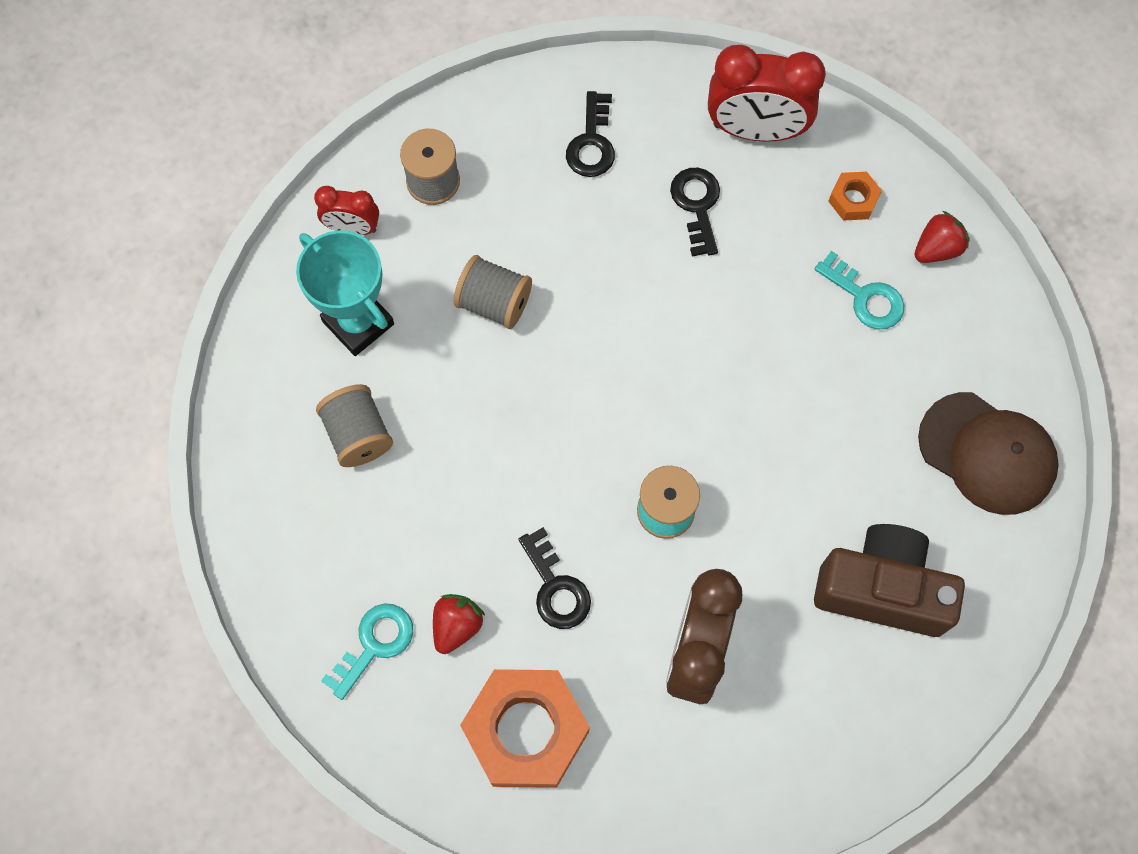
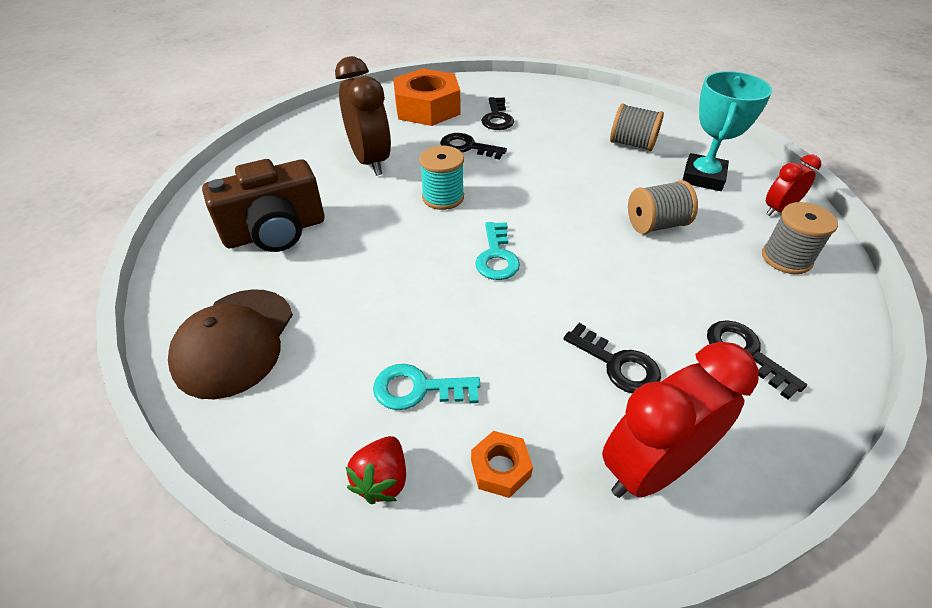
camera: 140 degrees right, 25 degrees down
turquoise trophy [296,230,394,356] -> turquoise trophy turned 75 degrees counterclockwise [683,71,772,191]
turquoise key [321,603,413,700] -> turquoise key moved to [475,222,520,280]
red strawberry [433,594,485,654] -> black key [481,97,514,130]
brown cap [918,392,1059,515] -> brown cap turned 75 degrees counterclockwise [168,289,293,399]

